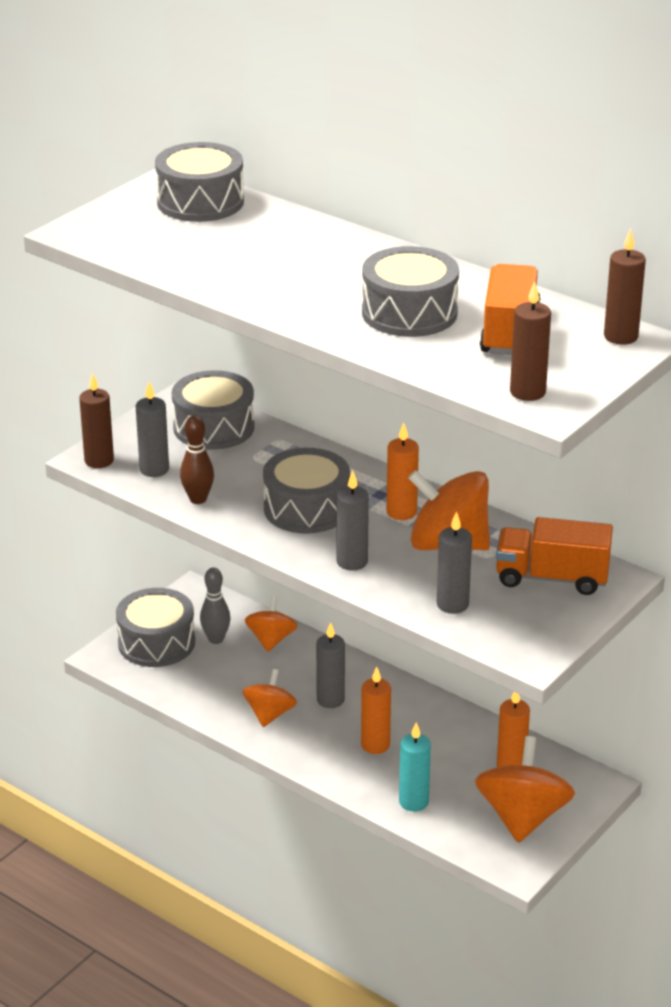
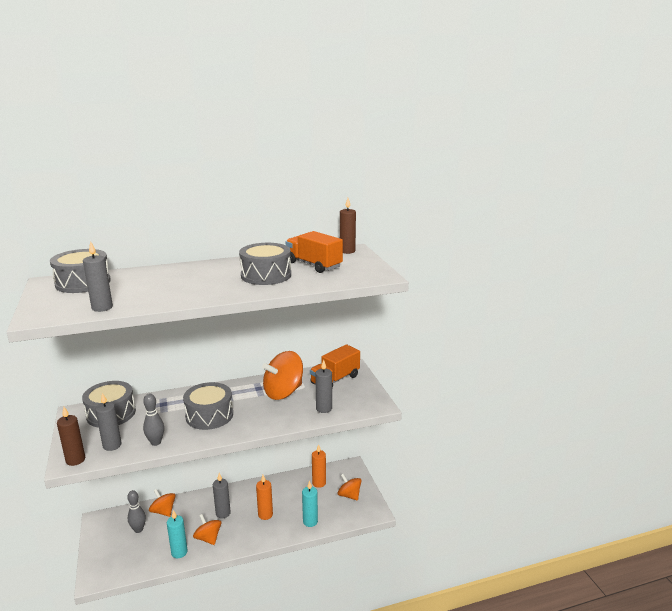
camera: 55 degrees left, 10 degrees down
grey drum [116,588,195,667] -> none
brown bowling pin [180,416,214,504] -> grey bowling pin [143,393,164,446]
grey candle [337,471,369,570] -> grey candle moved to [83,241,113,312]
orange candle [387,423,419,520] -> none
orange spinning top [475,736,575,843] -> orange spinning top [338,474,361,501], size x0.60
brown candle [510,281,551,401] -> none
none -> turquoise candle [167,510,188,558]

